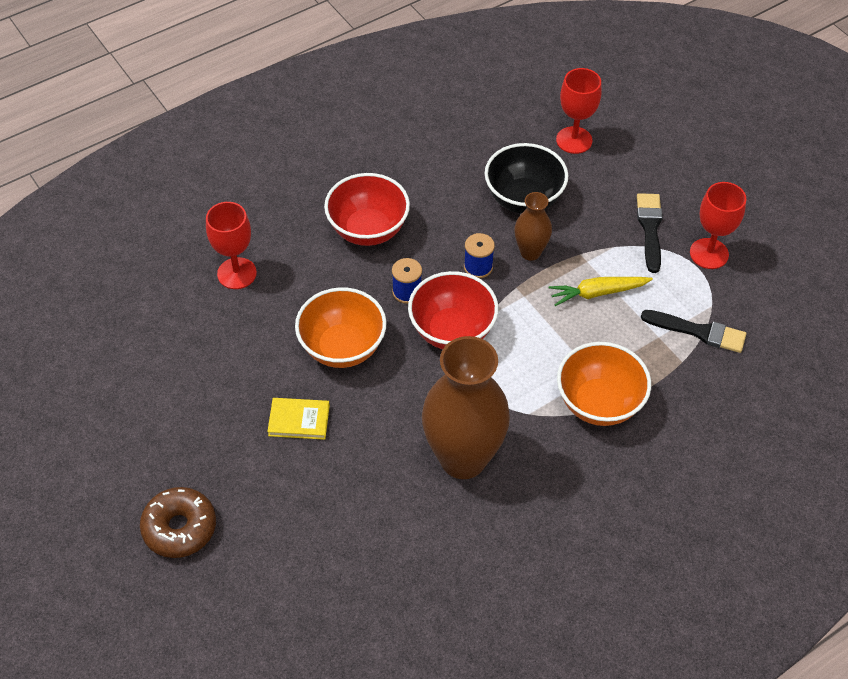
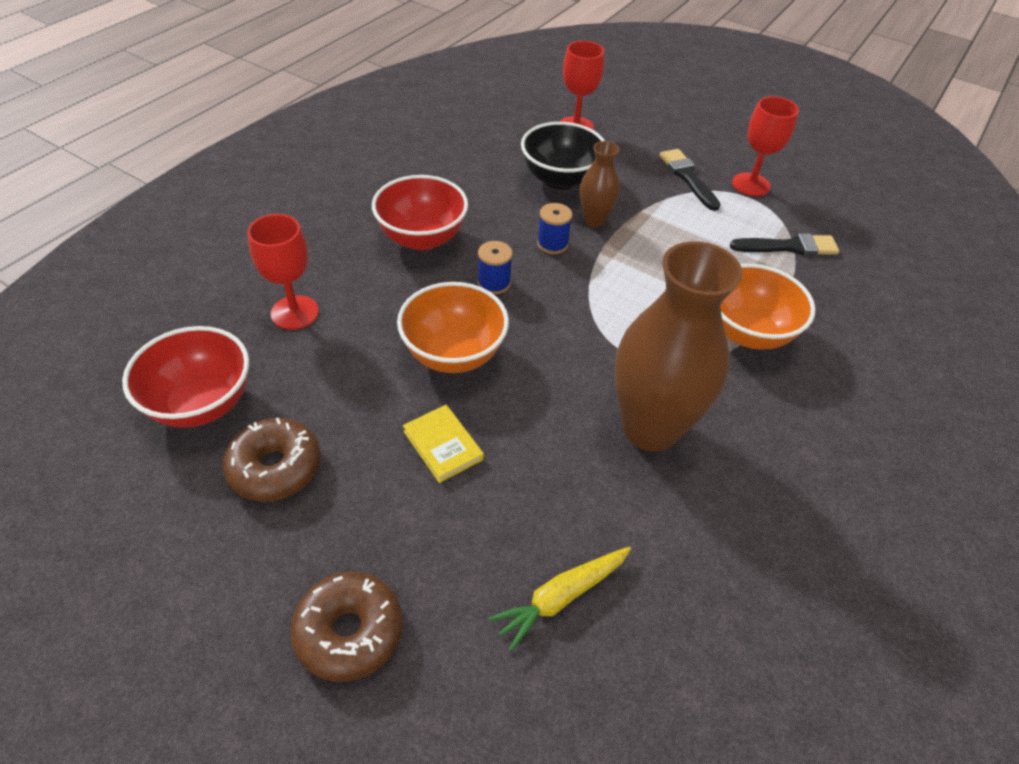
camera: 25 degrees left, 5 degrees down
yellow book [267,398,330,440] -> yellow book turned 75 degrees clockwise [403,405,484,483]
red bowl [408,271,498,349] -> red bowl moved to [122,326,249,428]
yellow carrot [548,277,653,306] -> yellow carrot moved to [489,547,631,651]
none -> brown donut [223,418,321,502]

